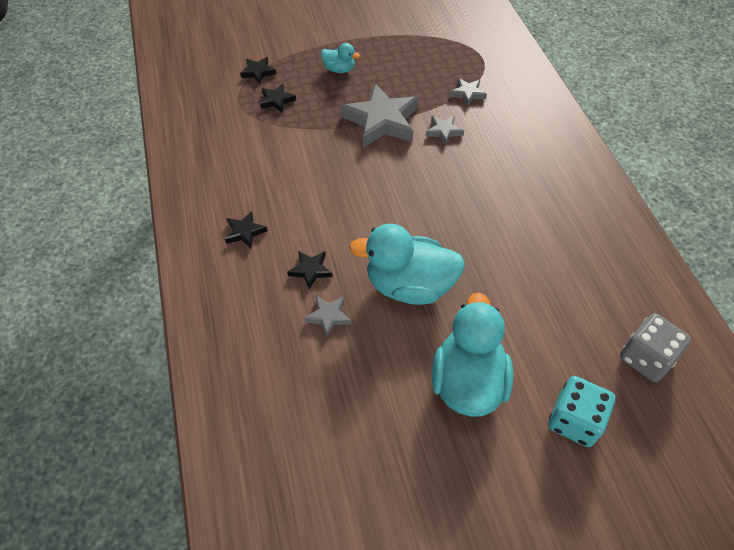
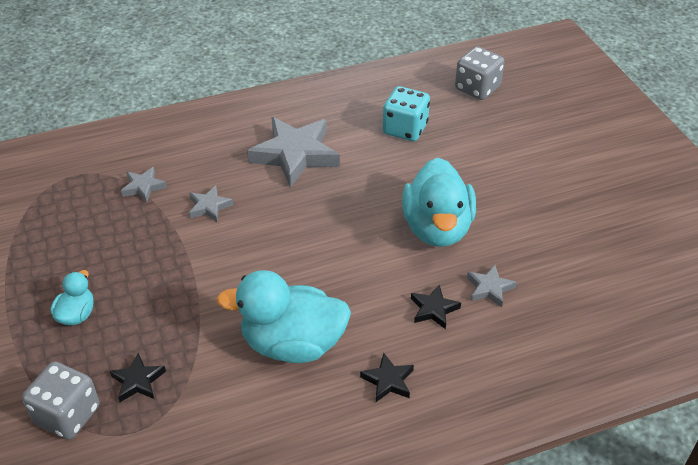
camera: 95 degrees left, 10 degrees down
black star [240,57,276,84] -> grey dice [22,362,100,440]
grey star [340,83,419,148] -> grey star moved to [247,117,340,187]
turquoise duck [432,293,513,417] -> turquoise duck moved to [217,270,351,363]
turquoise dice [548,376,616,447] -> turquoise dice moved to [383,86,430,141]

